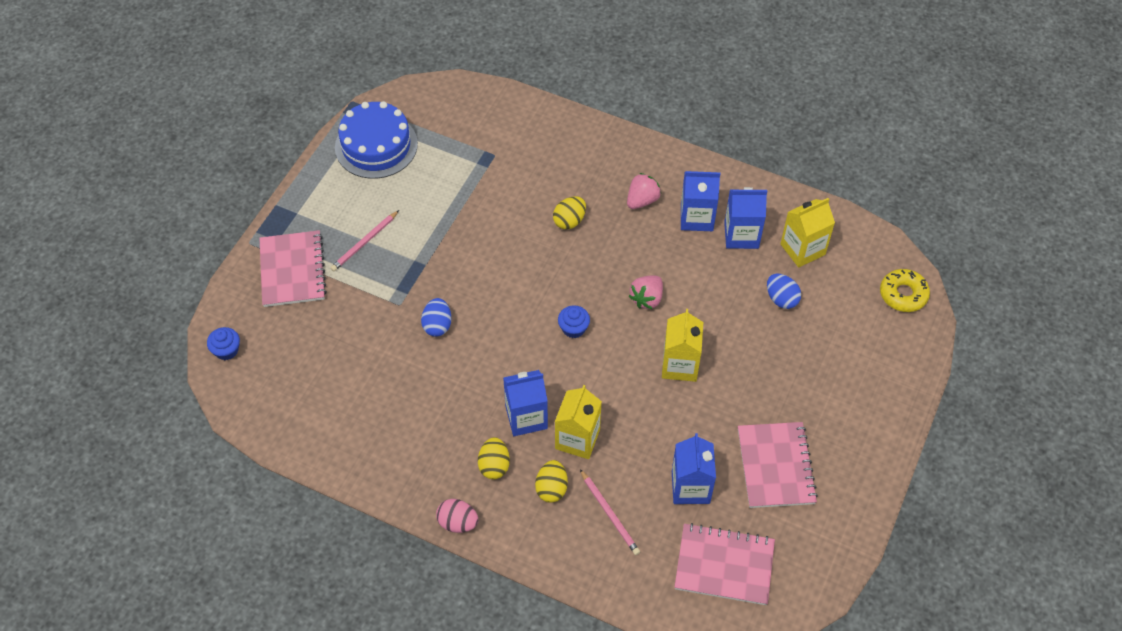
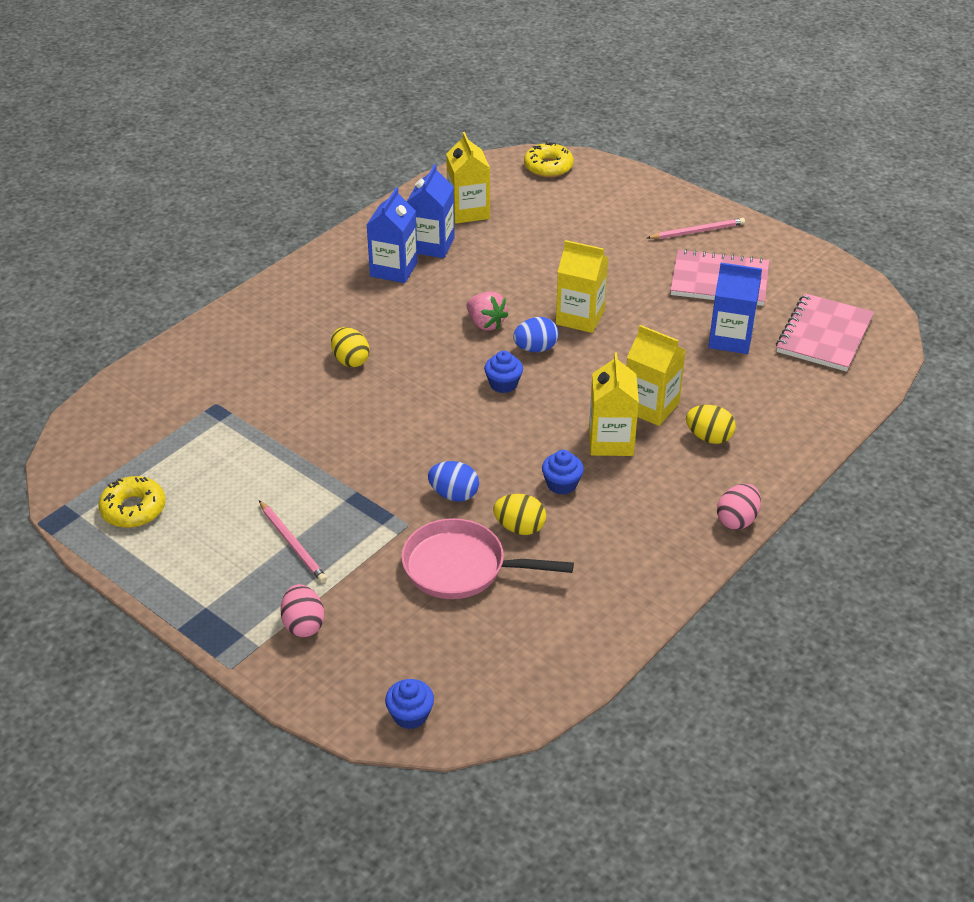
camera: 75 degrees left, 15 degrees down
pink notebook [259,230,327,307] -> pink egg [281,584,324,637]
blue cake [335,101,418,179] -> yellow donut [98,476,166,528]
yellow egg [478,437,510,479] -> yellow egg moved to [493,494,546,535]
blue carton [503,370,548,436] -> yellow carton [589,353,639,456]
pink pencil [580,469,640,555] -> pink pencil moved to [647,218,745,239]
pink strawberry [627,173,661,209] -> none
blue egg [767,274,801,309] -> blue egg moved to [513,317,559,352]
none -> pink pan [401,518,574,599]
none -> blue cupcake [542,450,584,495]

